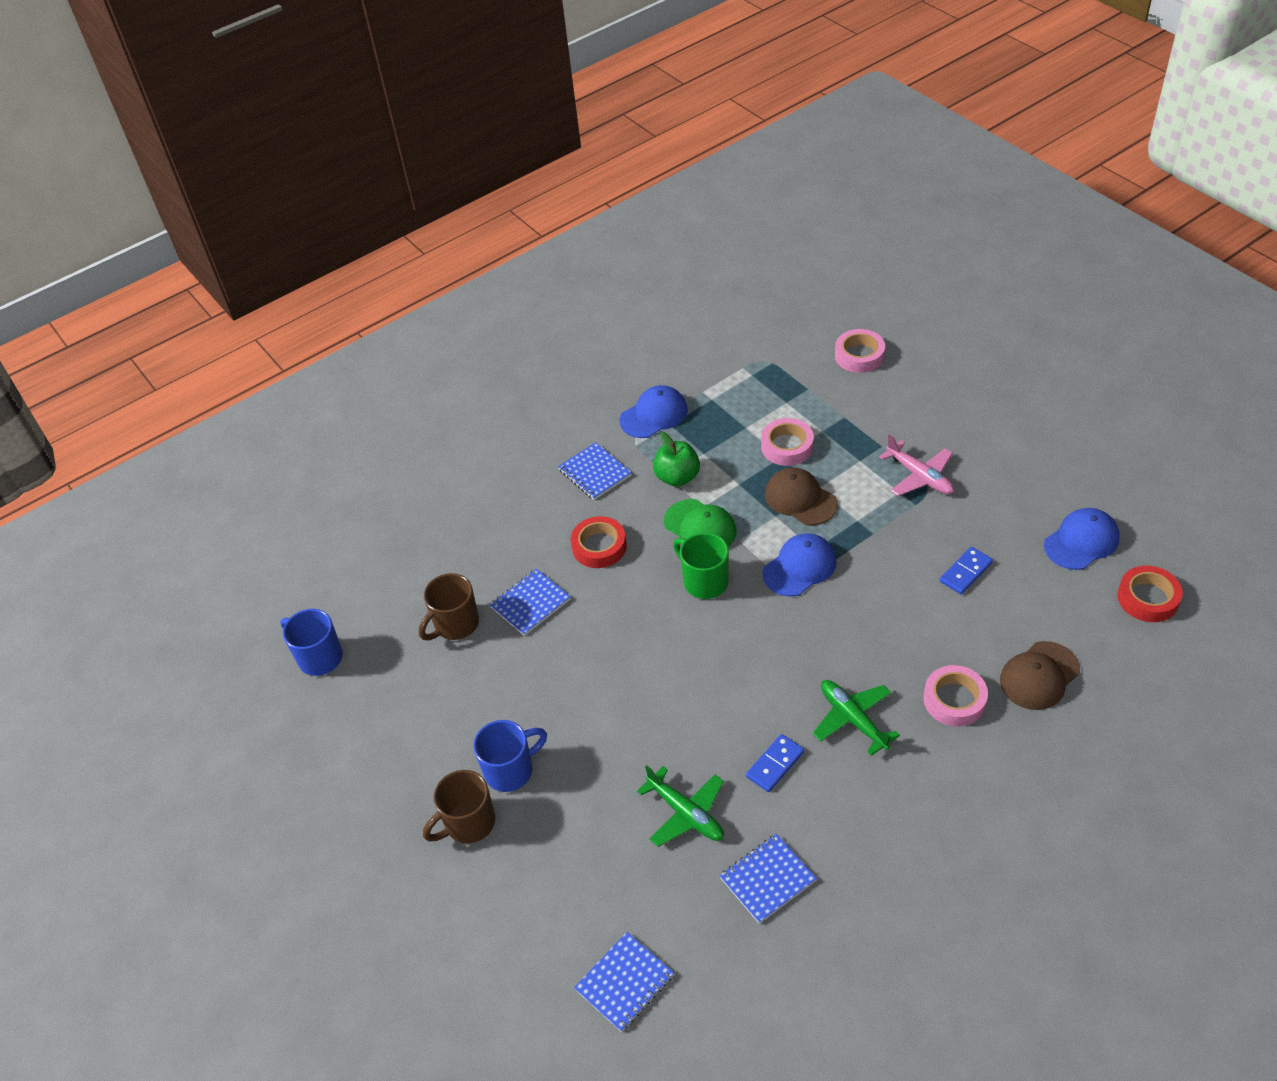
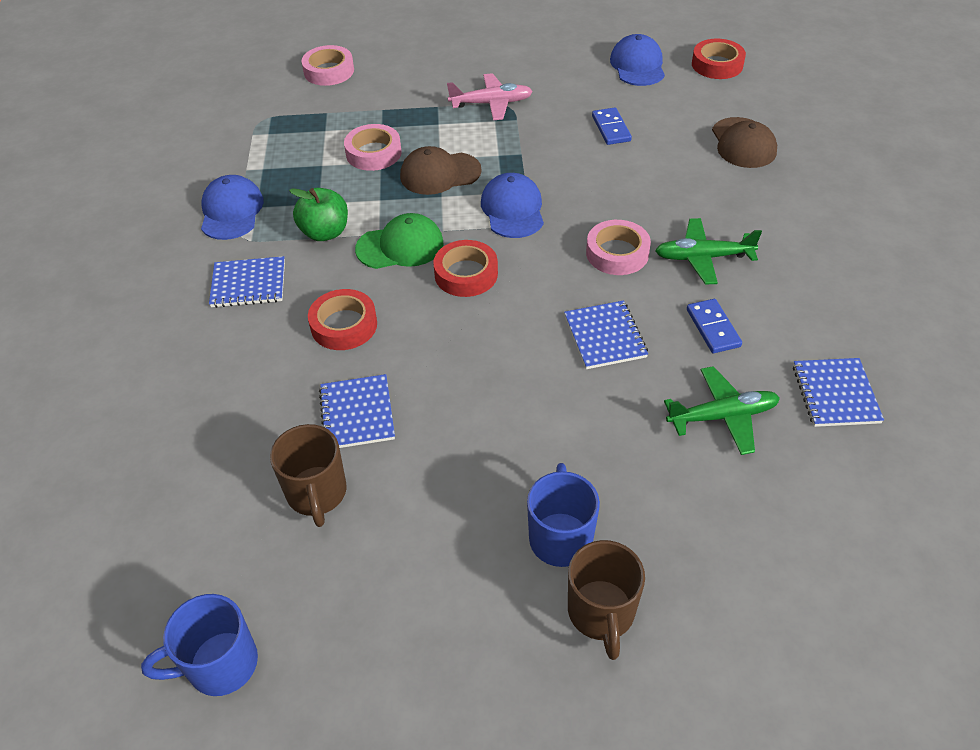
camera: 60 degrees left, 0 degrees up
blue notebook [574,932,674,1032] -> blue notebook moved to [564,301,648,369]
green mug [673,533,729,599] -> red tape [433,240,498,297]
pink tape [923,665,988,726] -> pink tape moved to [586,220,651,275]

